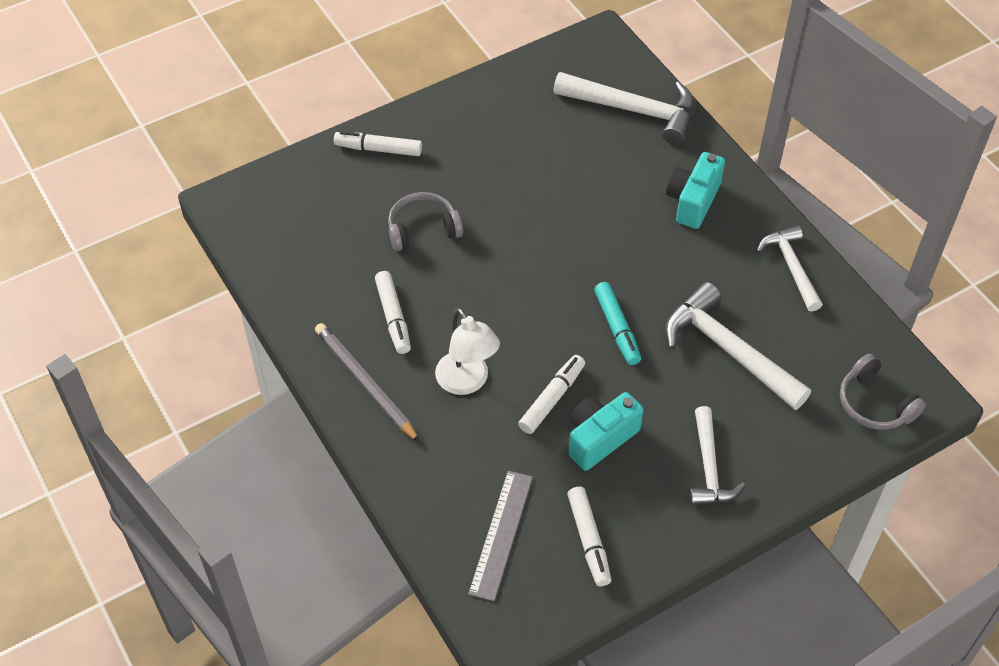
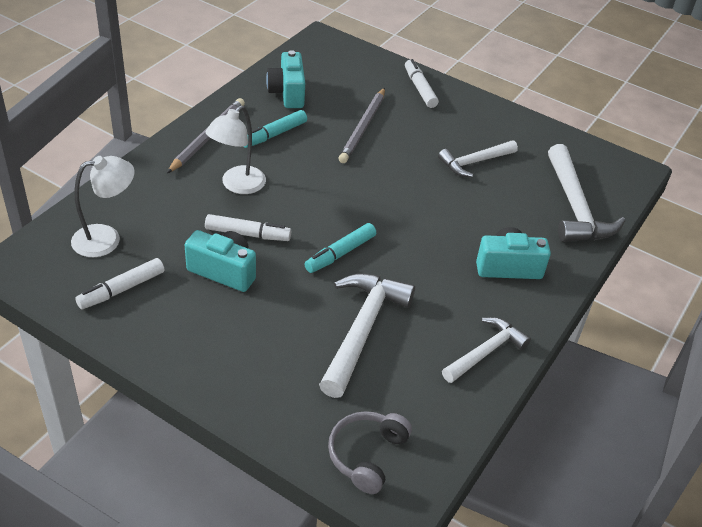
camera: 60 degrees right, 10 degrees down
white marker [375,271,411,354] -> turquoise marker [243,110,307,148]
grey headphones [388,192,463,251] -> grey pencil [339,88,385,163]
grey ruler [468,471,533,601] -> white lamp [71,156,135,257]
white hammer [689,406,746,505] -> white hammer moved to [438,140,518,177]
none -> turquoise camera [266,50,305,108]

